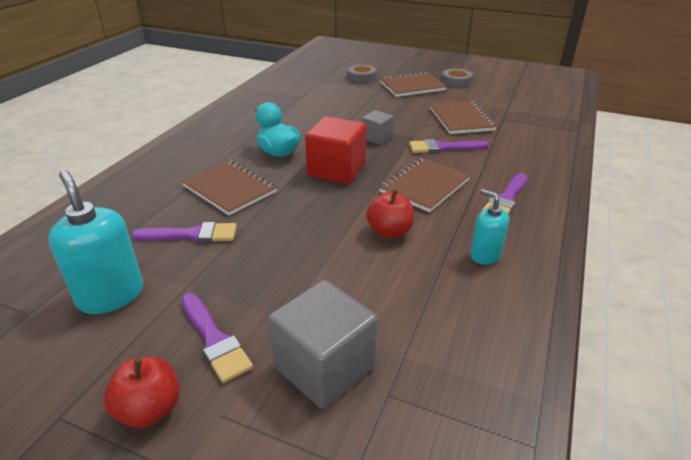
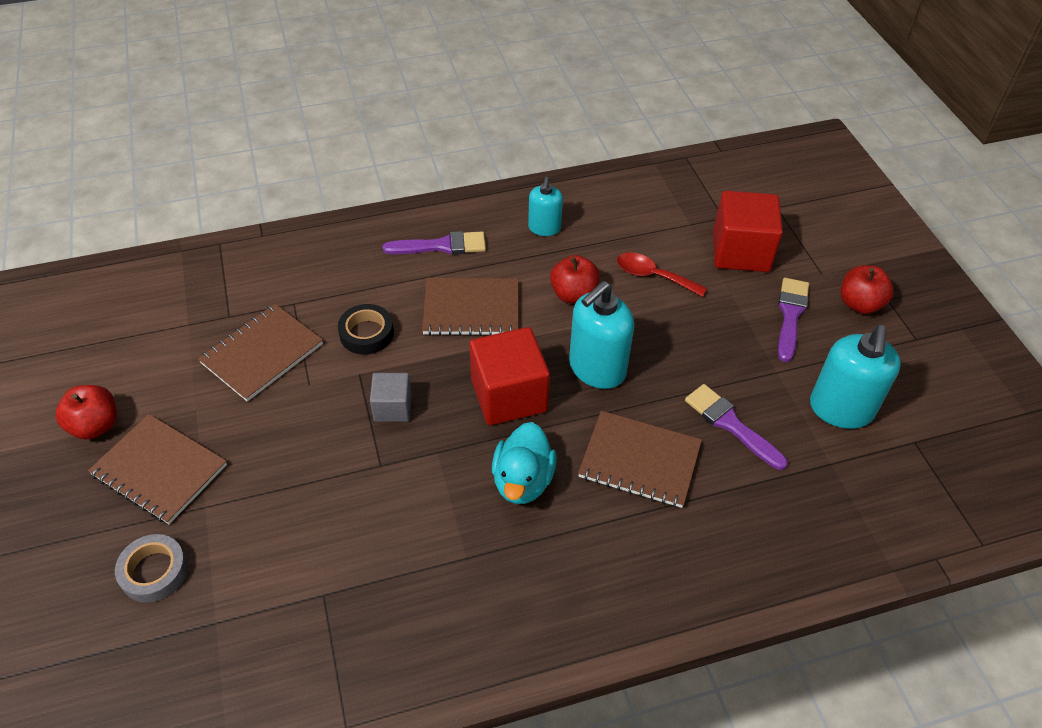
camera: 130 degrees left, 15 degrees up
brown notebook [182,161,277,215] -> brown notebook turned 75 degrees counterclockwise [578,411,702,508]
grey cube [268,280,378,409] -> red cube [713,191,783,272]
purple brush [409,139,489,153] -> black tape [338,304,394,355]
grey tape [441,69,473,87] -> red apple [55,385,117,440]
none -> turquoise soap dispenser [569,281,634,389]
none -> red spoon [617,252,707,297]

